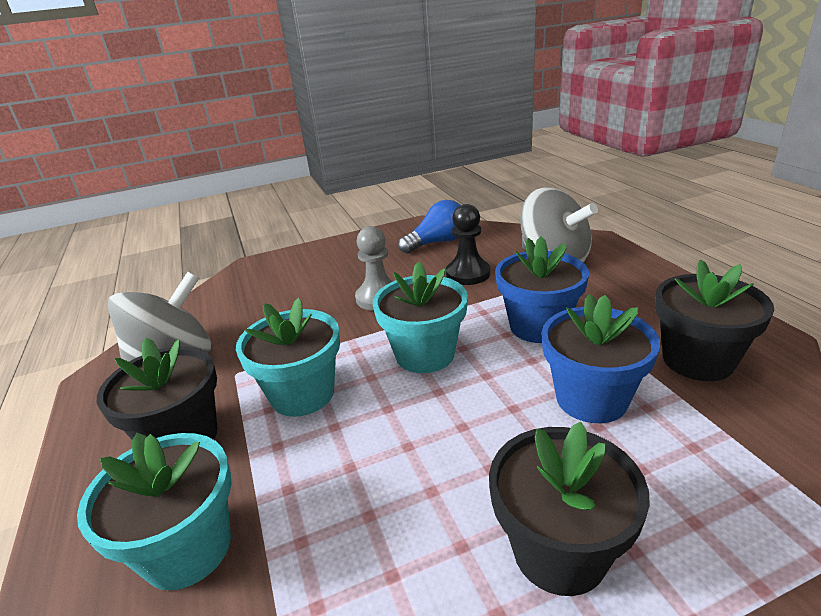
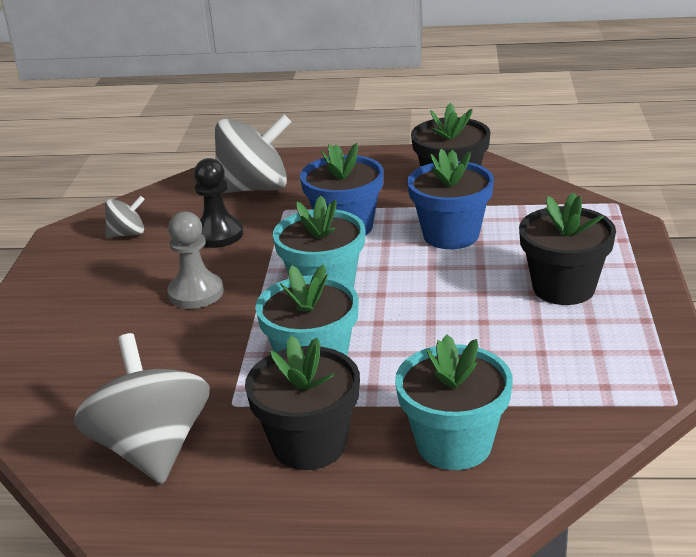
camera: 65 degrees left, 0 degrees up
blue light bulb [398,200,461,254] -> grey spinning top [105,196,145,238]

